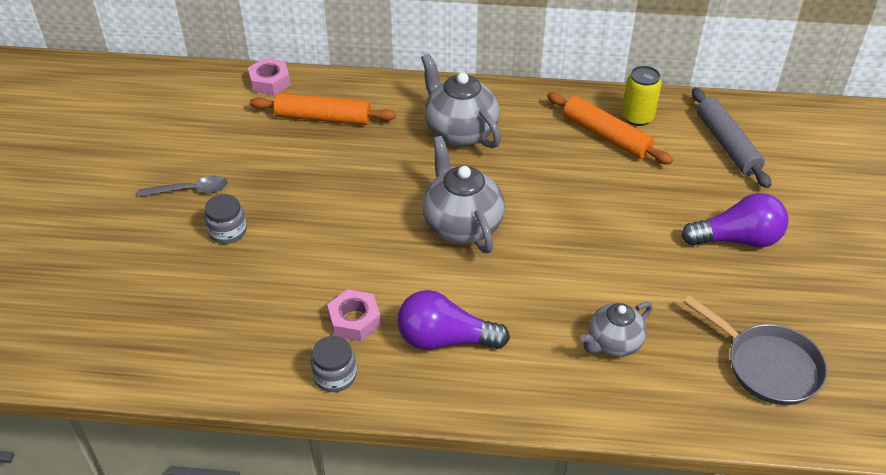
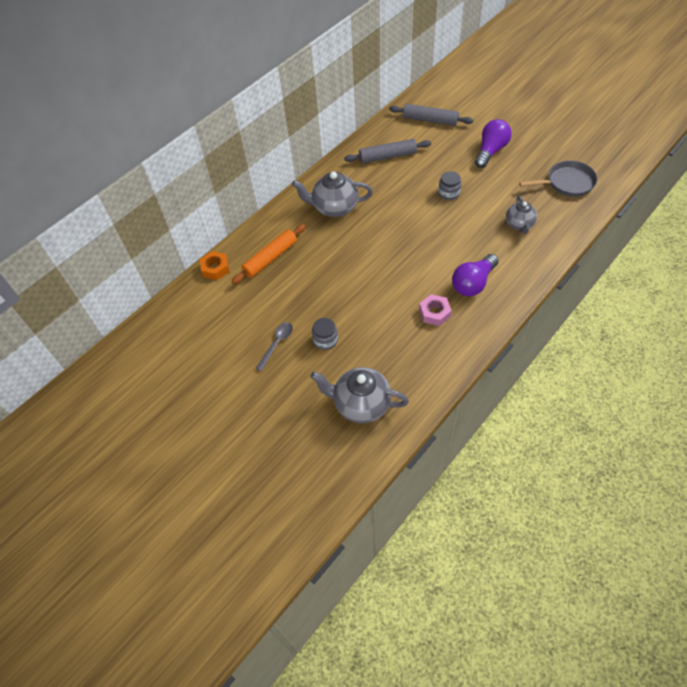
camera: 50 degrees left, 10 degrees up
pink nut [248,58,291,95] -> orange nut [200,251,229,280]
grey jar [310,336,357,392] -> grey jar moved to [438,171,461,200]
grey teapot [422,136,505,253] -> grey teapot moved to [310,367,409,423]
orange rolling pin [547,92,673,164] -> grey rolling pin [344,139,431,163]
yellow can [622,66,662,126] -> none

